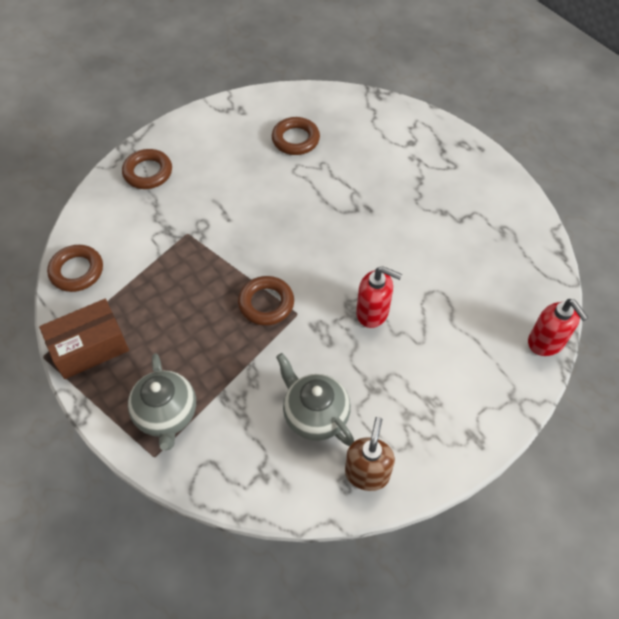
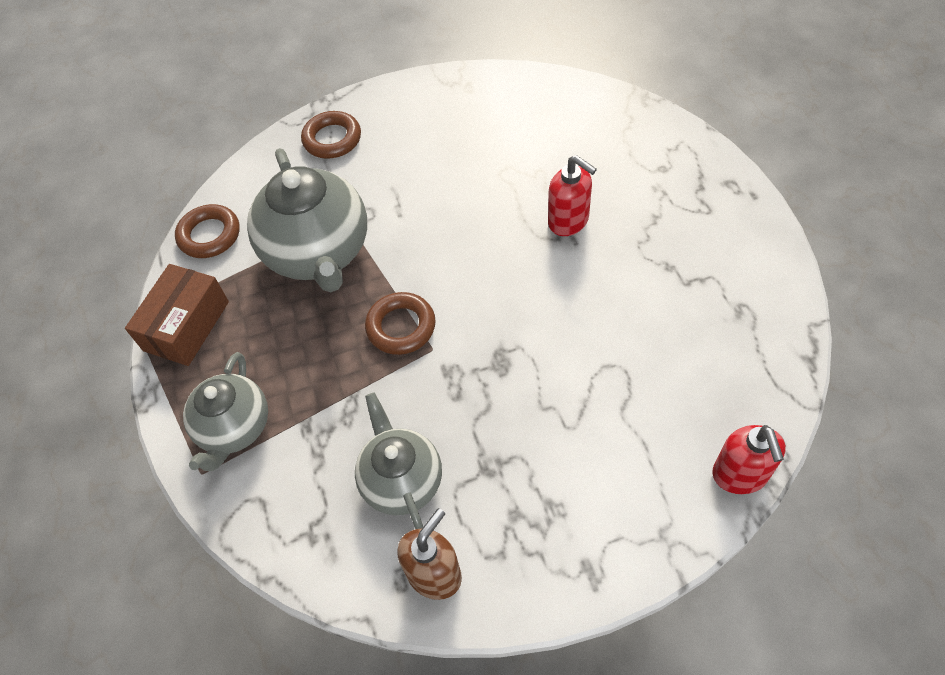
camera: 25 degrees right, 0 degrees up
brown box [39,299,129,379] -> brown box turned 60 degrees counterclockwise [125,264,229,366]
brown ring [272,117,320,155] -> none
red soap dispenser [356,266,402,328] -> red soap dispenser moved to [548,155,597,236]
none -> grey teapot [247,148,367,292]

